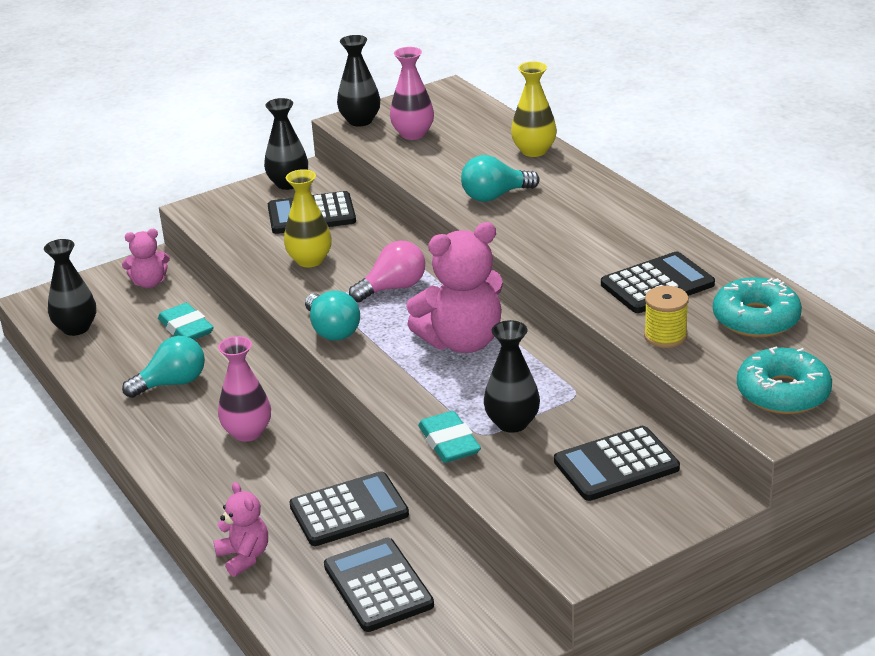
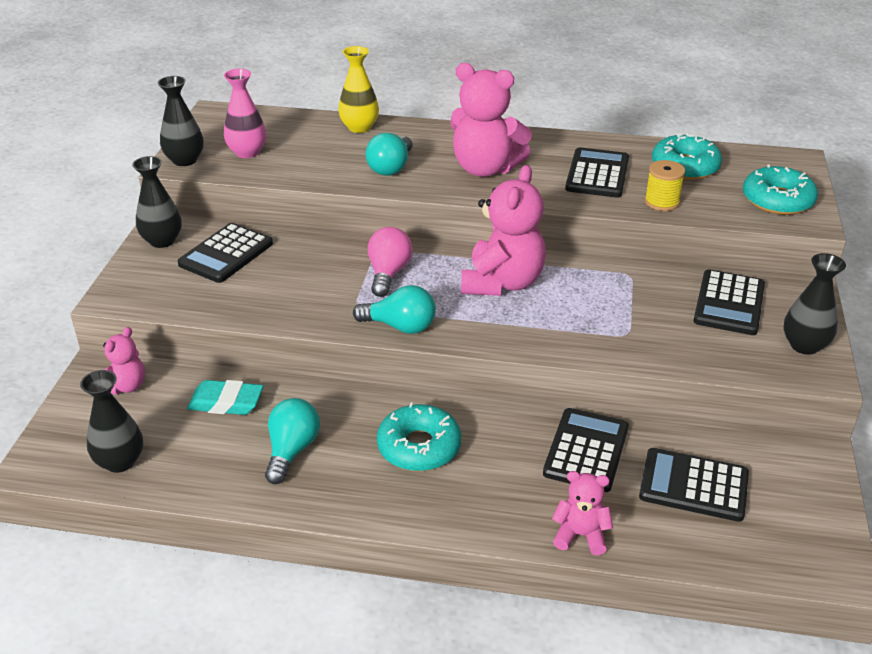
camera: 50 degrees left, 5 degrees up
pink vase [218,336,271,442] -> turquoise donut [377,402,461,471]
yellow vase [284,169,332,267] -> none
turquoise eraser [418,411,481,463] -> none
black vase [484,320,540,433] -> black vase moved to [783,253,846,355]
none -> pink teddy bear [451,63,532,177]

